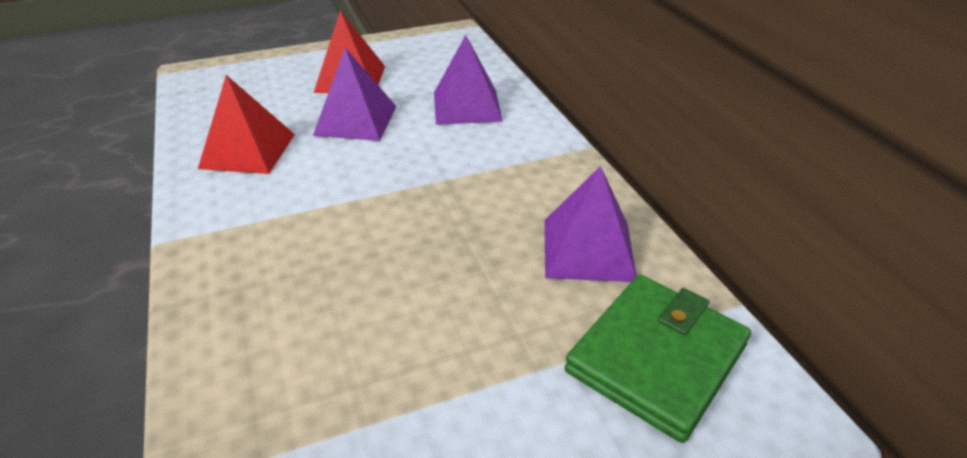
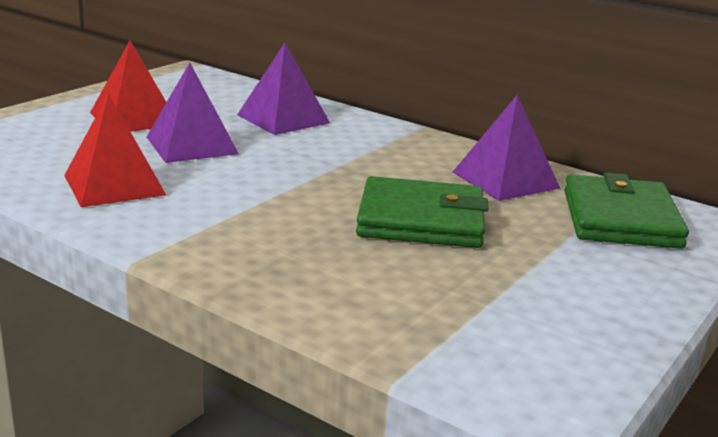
camera: 35 degrees left, 15 degrees down
none -> green wallet [356,176,488,248]

